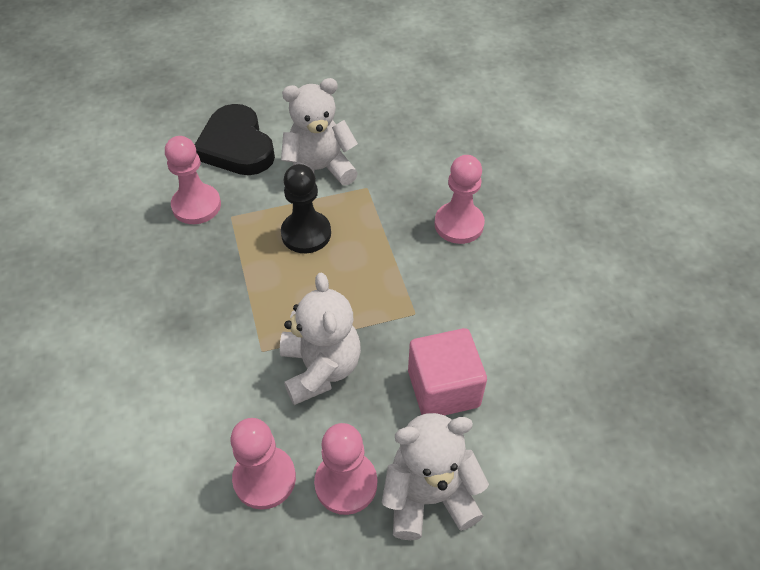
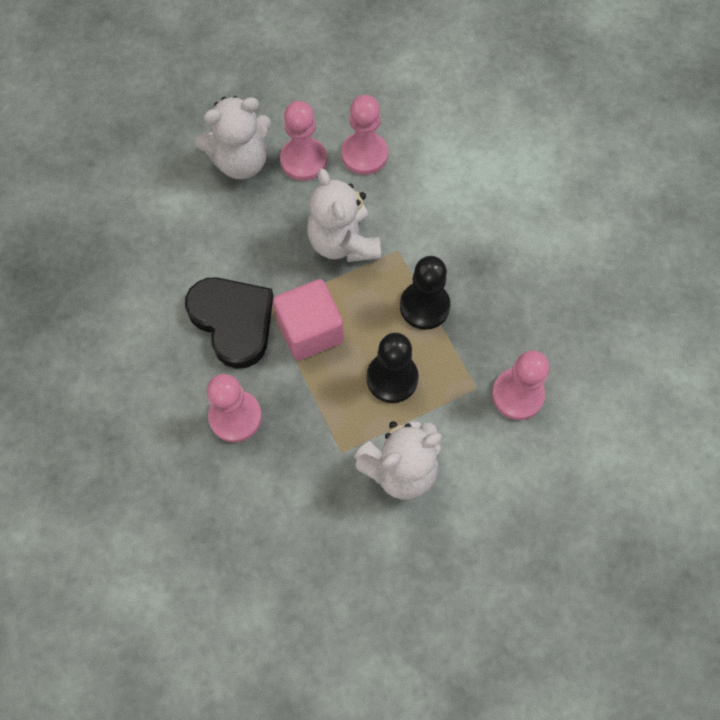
camera: 170 degrees right, 15 degrees up
black heart [195,104,275,175] -> black heart moved to [185,277,273,369]
pink cube [408,328,487,415] -> pink cube moved to [273,279,344,361]
none -> black pawn [400,256,450,330]

